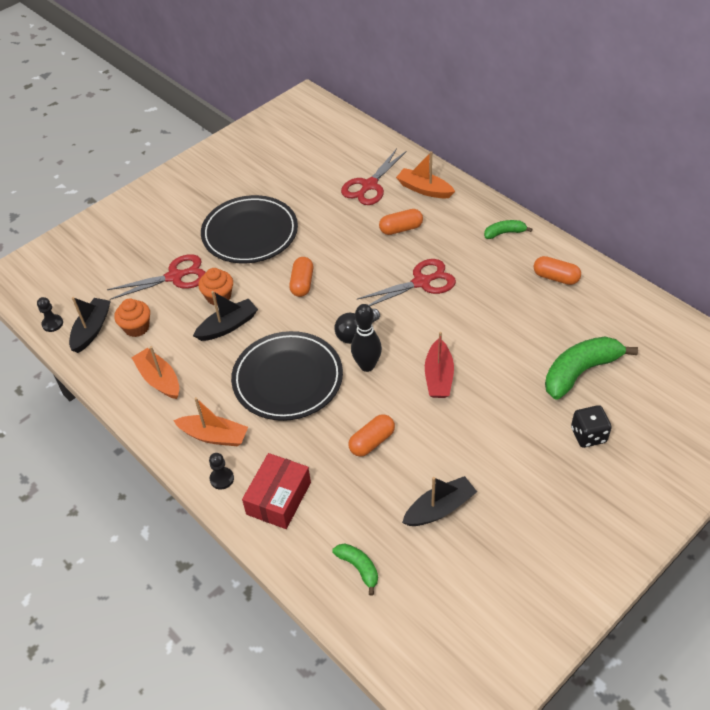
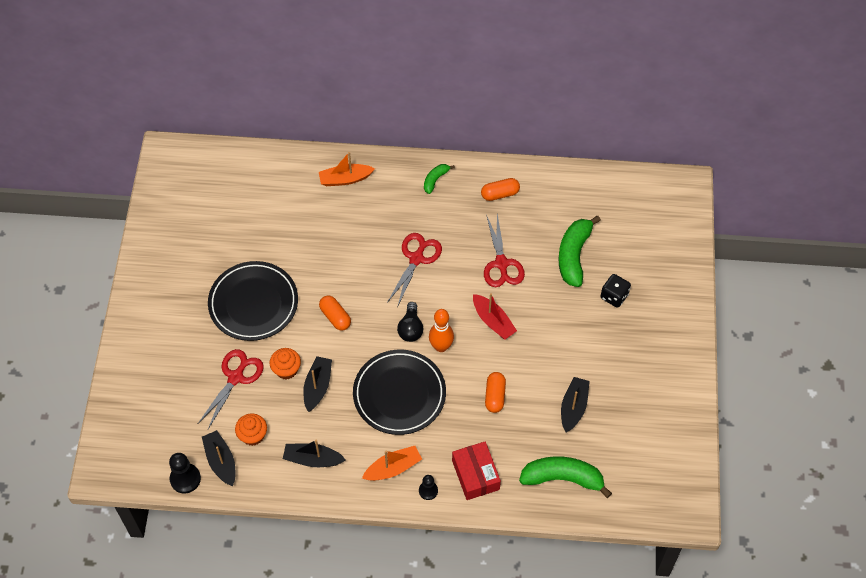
camera: 45 degrees left, 10 degrees up
black pawn [37,297,63,332] -> black pawn [169,453,201,493], size x1.59
orange boat [131,346,179,399] -> black boat [283,440,346,467]
green banana [332,543,378,596] -> green banana [519,456,612,498], size x1.94
red scissors [341,149,407,205] -> red scissors moved to [484,214,525,287]
black bowling pin [351,304,382,372] -> orange bowling pin [429,309,454,352]
orange capsule [379,209,423,235] -> none

